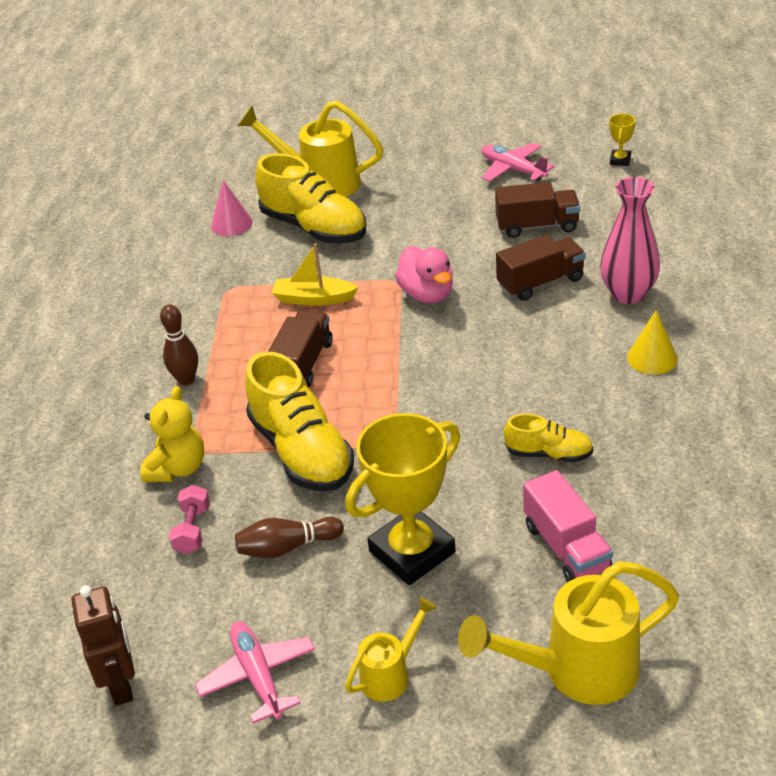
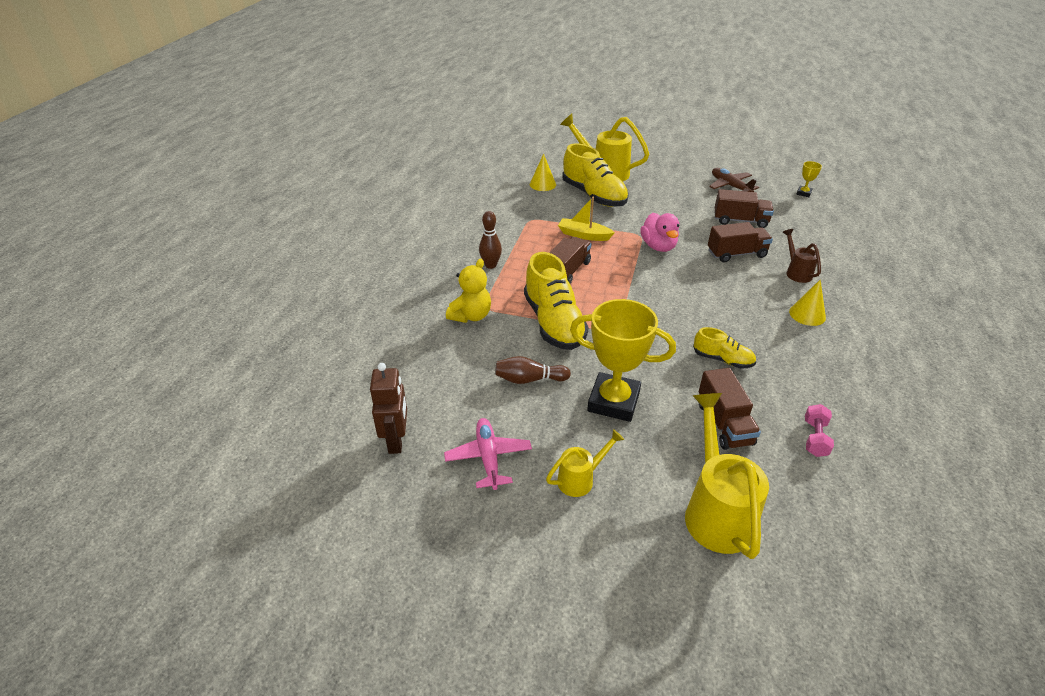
camera: 10 degrees right, 0 degrees up
pink dumbbell [169,485,210,554] -> pink dumbbell moved to [805,404,834,457]
pink cone [211,180,253,236] -> yellow cone [530,154,556,191]
yellow trophy [345,413,460,585] -> yellow trophy turned 45 degrees clockwise [570,299,676,422]
yellow watering can [458,561,679,705] -> yellow watering can turned 90 degrees clockwise [685,393,769,559]
pink plane [482,143,555,182] -> brown plane [709,168,759,192]
pink truck [523,470,613,582] -> brown truck [698,368,761,450]
pink vase [600,177,660,304] -> brown watering can [783,229,821,283]

